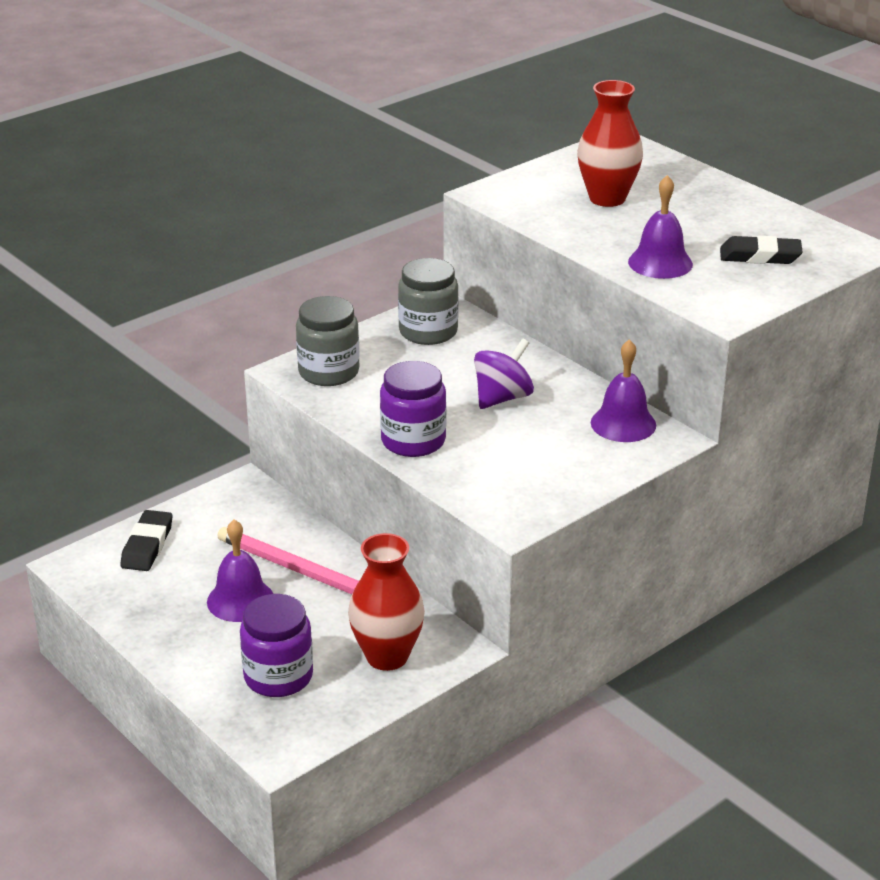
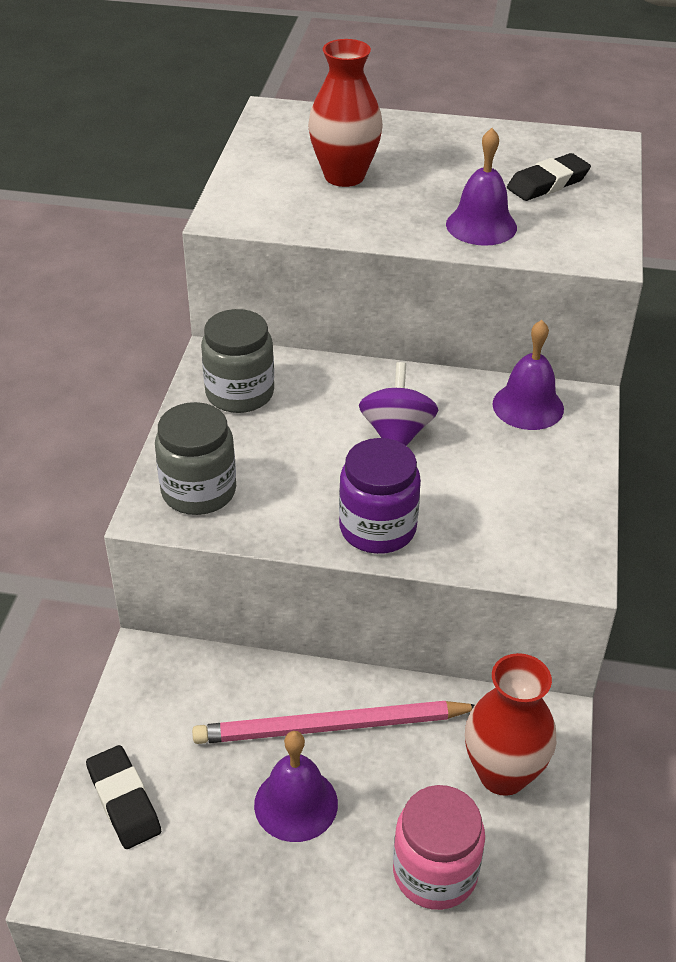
camera: 40 degrees left, 10 degrees up
purple jar [240,594,313,697] -> pink jar [393,785,485,910]

